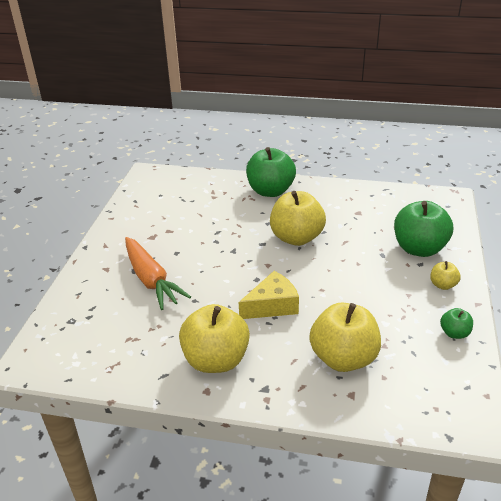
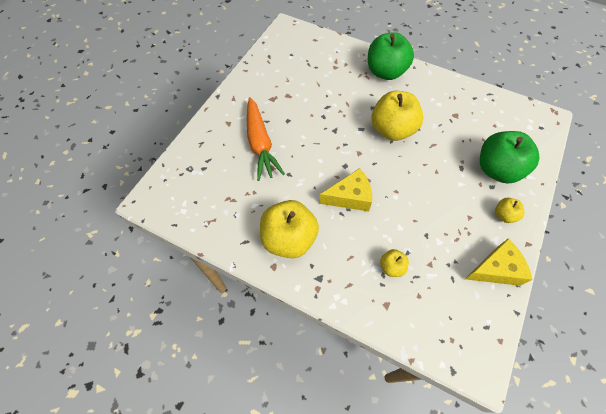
camera: 15 degrees right, 25 degrees up
yellow apple [309,303,381,372] -> yellow apple [380,249,409,277], size x0.47
green apple [440,308,473,339] -> yellow cheese [465,239,532,286]

